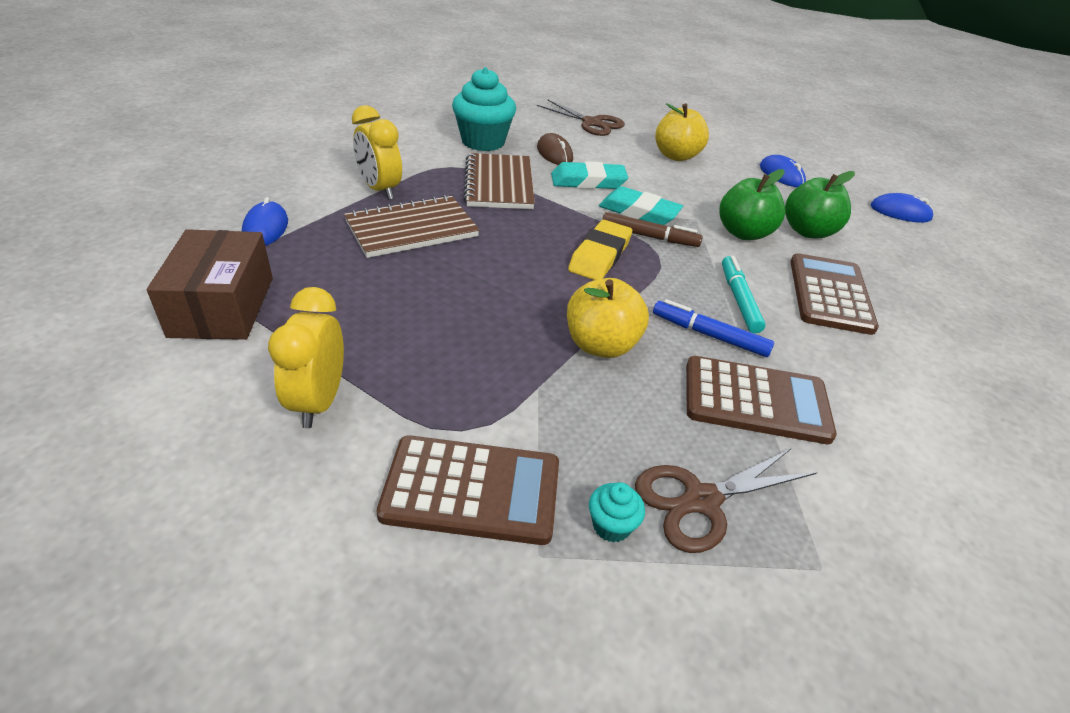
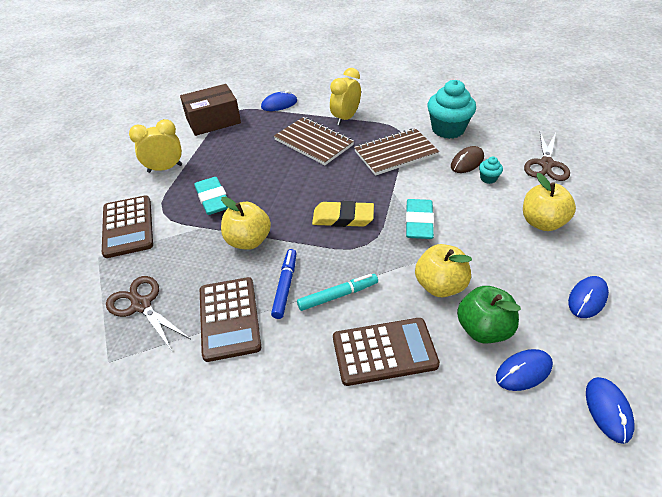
camera: 75 degrees right, 5 degrees up
turquoise eraser [551,161,628,189] -> turquoise eraser moved to [194,177,228,215]
turquoise cupcake [589,482,645,542] -> turquoise cupcake moved to [479,157,503,184]
brown marker [602,212,703,247] -> none
green apple [719,169,785,240] -> yellow apple [415,244,472,297]
none -> blue mouse [496,349,553,391]

